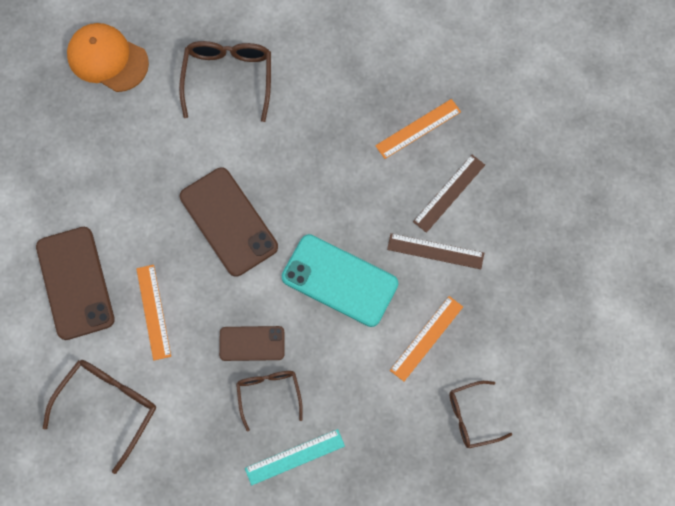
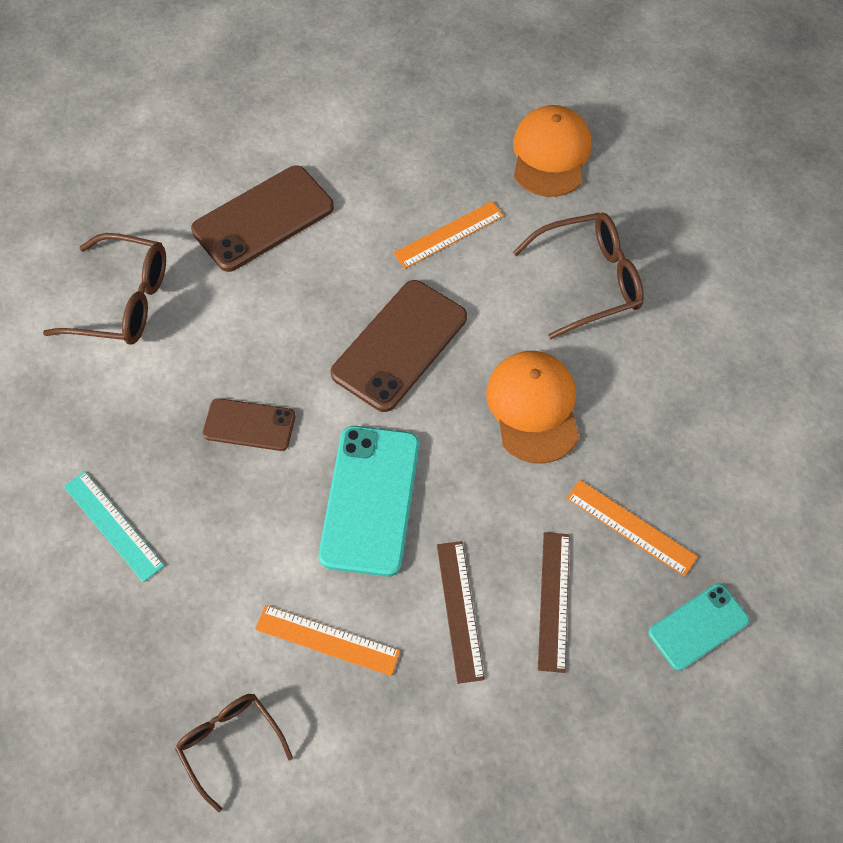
camera: 70 degrees right, 10 degrees down
orange ruler [136,265,171,361] -> orange ruler moved to [393,201,504,269]
brown phone [219,326,284,361] -> brown phone turned 60 degrees counterclockwise [203,398,296,451]
brown glasses [236,371,303,432] -> none
brown ruler [413,155,485,233] -> brown ruler turned 75 degrees clockwise [538,532,570,673]
none -> orange cap [486,351,579,463]
none -> turquoise phone [648,583,749,671]

